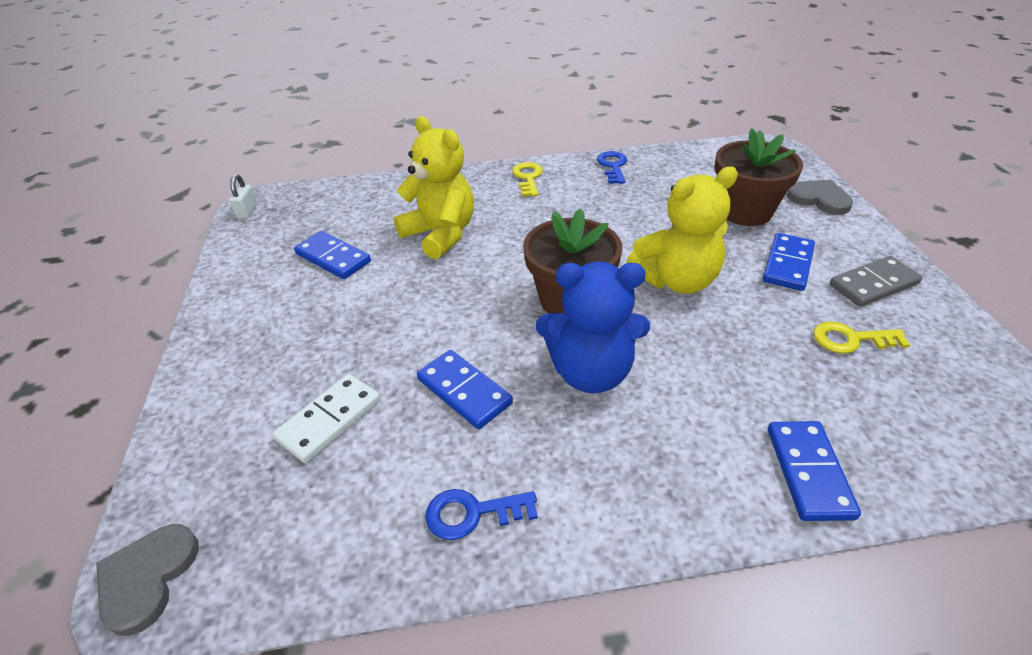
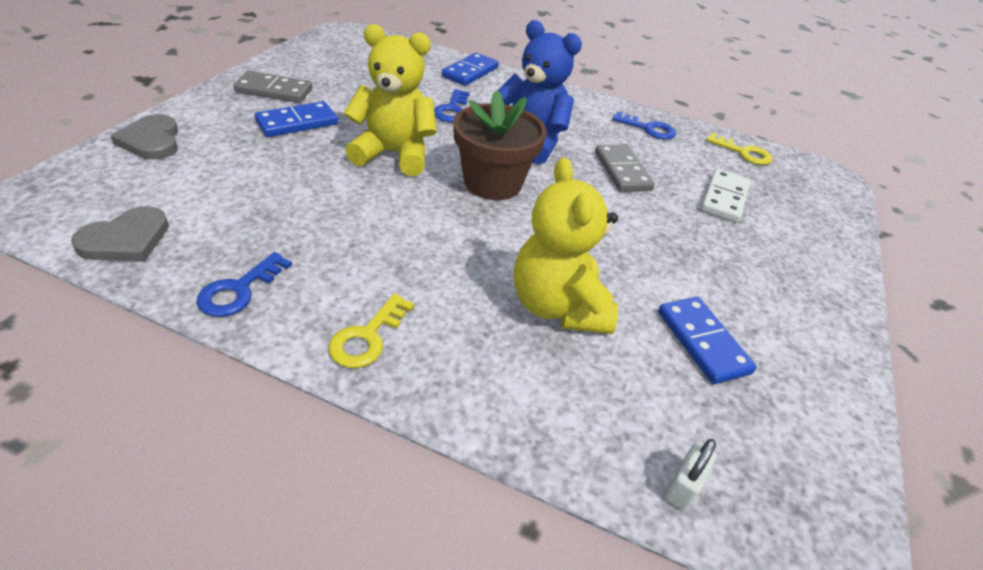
camera: 155 degrees left, 0 degrees up
grey heart [96,524,199,636] -> grey heart moved to [71,206,169,261]
white padlock [229,174,257,219] -> white padlock moved to [665,439,717,511]
white domino [273,374,381,463] -> white domino turned 45 degrees counterclockwise [701,169,751,222]
blue domino [417,350,513,429] -> grey domino [595,145,655,192]
brown flower pot [715,128,803,226] -> none
yellow key [813,321,910,353] -> yellow key moved to [706,133,772,165]
none -> blue key [434,89,470,122]

